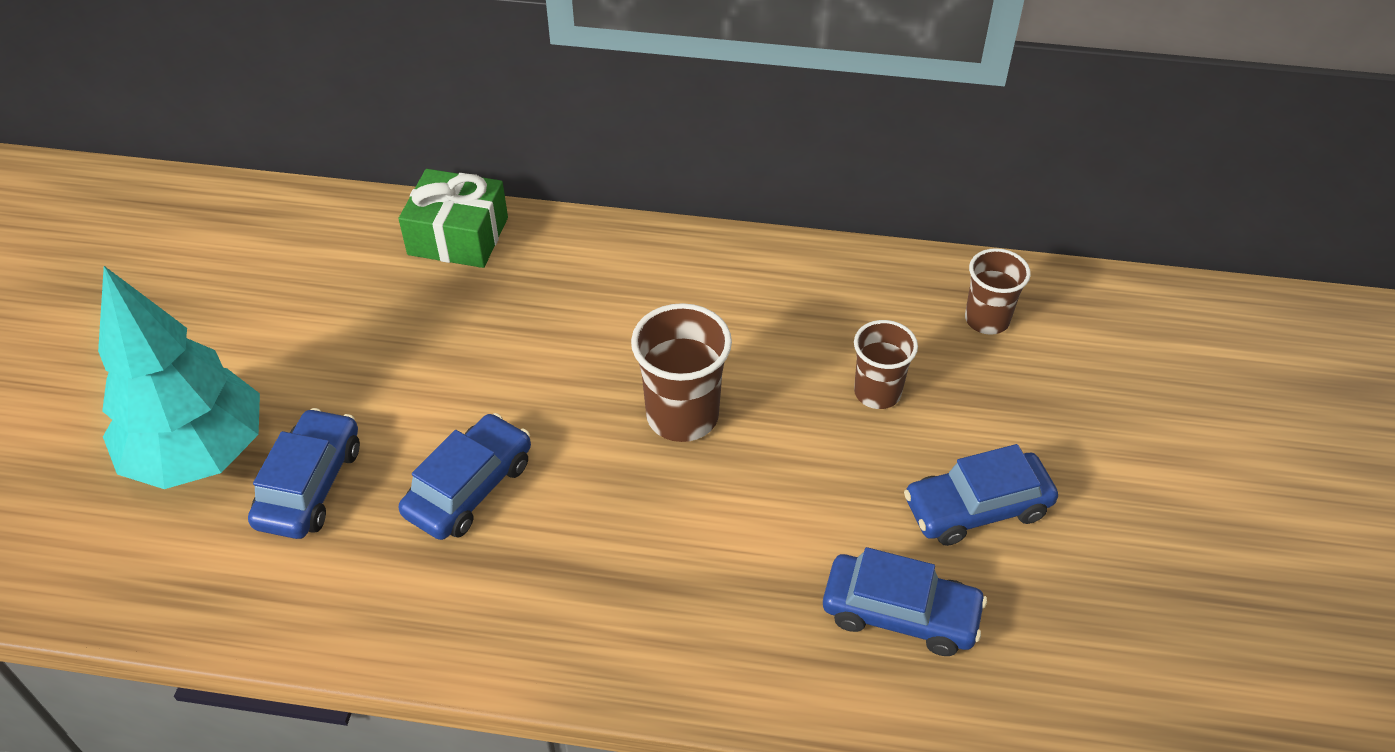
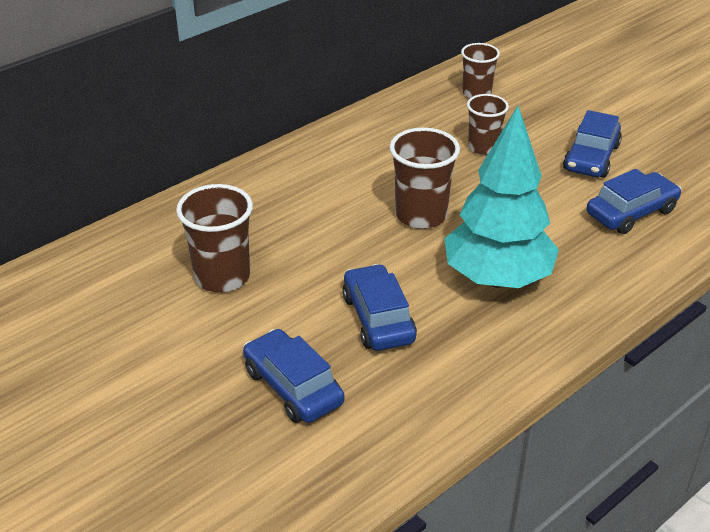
camera: 50 degrees left, 10 degrees down
turquoise tree [98,266,260,489] -> turquoise tree moved to [444,106,559,288]
green gift [399,169,508,268] -> none
none -> brown cup [176,184,253,292]

